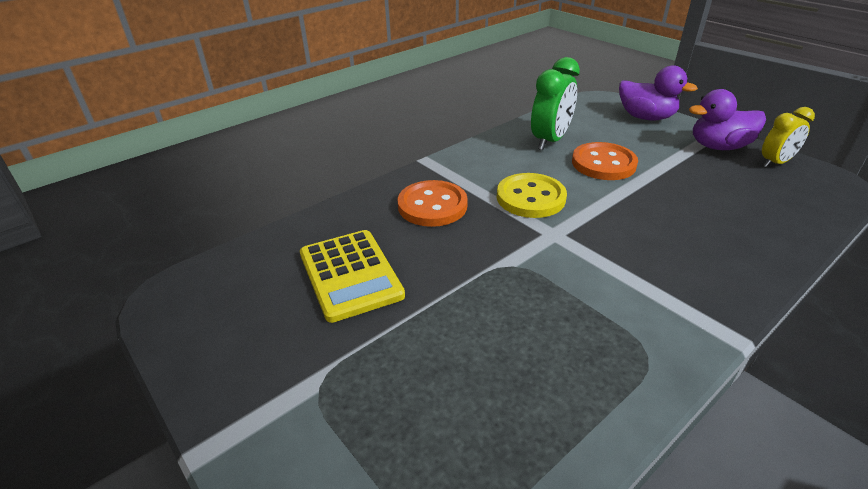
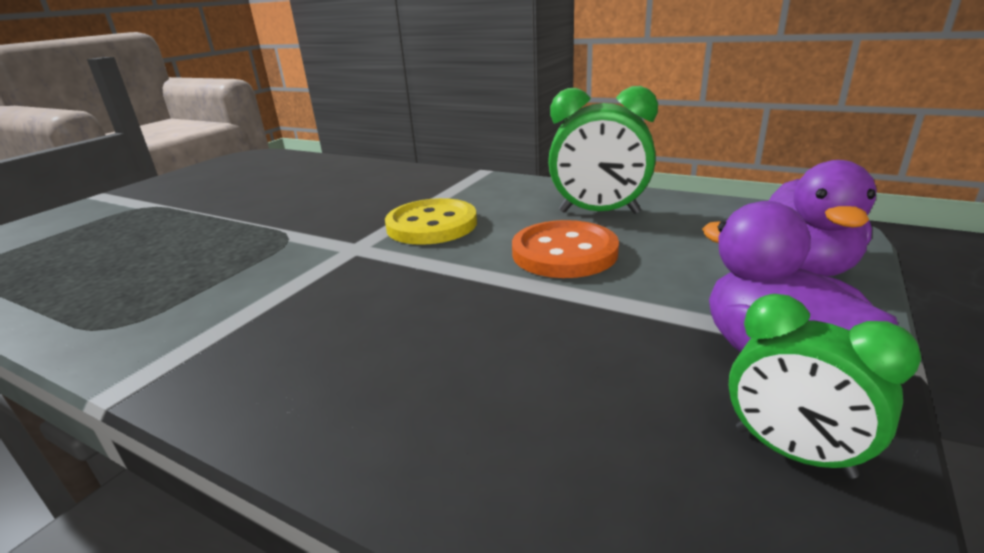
camera: 70 degrees right, 10 degrees down
yellow calculator [300,230,405,323] -> none
orange button [397,180,468,227] -> none
yellow clock [762,107,815,168] -> green clock [729,294,921,479]

